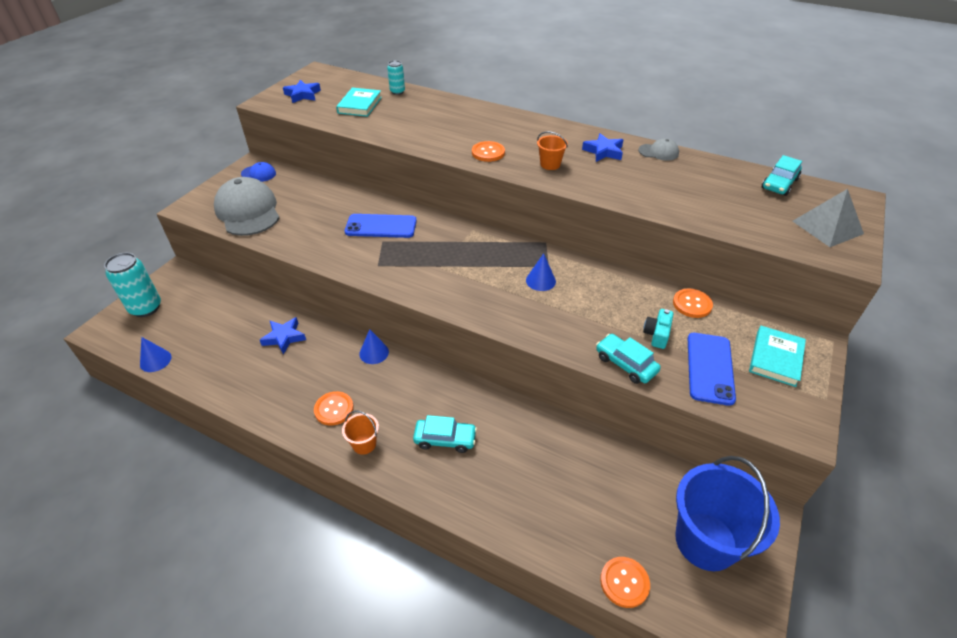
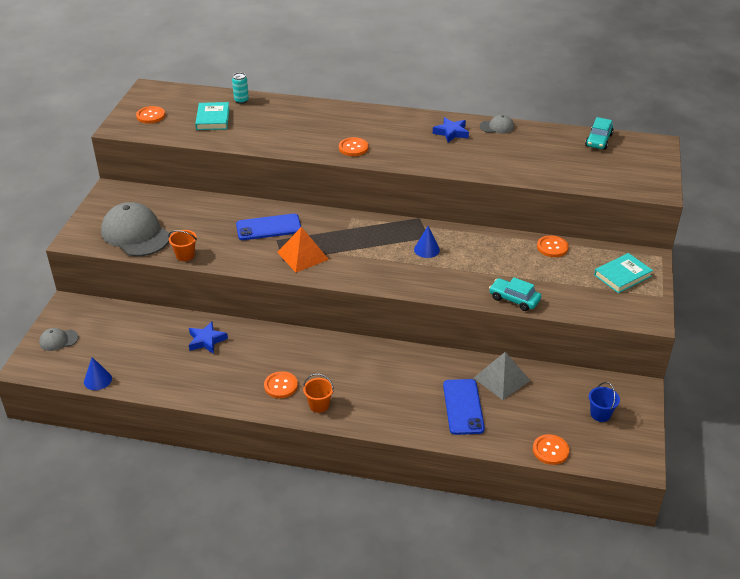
camera: 15 degrees left, 5 degrees down
turquoise can [104,253,161,317] -> grey cap [39,328,79,351]
blue cap [241,162,276,182] -> none
blue star [283,80,321,103] -> orange button [136,106,165,124]
blue cone [359,329,389,364] -> none
turquoise car [413,415,477,453] -> none
orange bucket [537,131,568,170] -> orange bucket moved to [168,230,197,261]
turquoise camera [643,309,674,349] -> none
blue bucket [675,456,780,571] -> blue bucket [589,382,620,422], size x0.44
blue phone [688,333,736,406] -> blue phone moved to [443,379,485,435]
turquoise book [749,326,806,387] -> turquoise book turned 45 degrees clockwise [594,253,653,293]
grey pyramid [793,189,864,247] -> grey pyramid moved to [474,352,530,400]
none -> orange pyramid [277,227,329,272]

